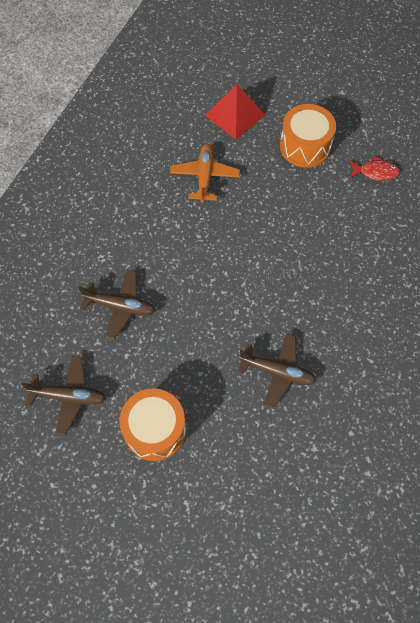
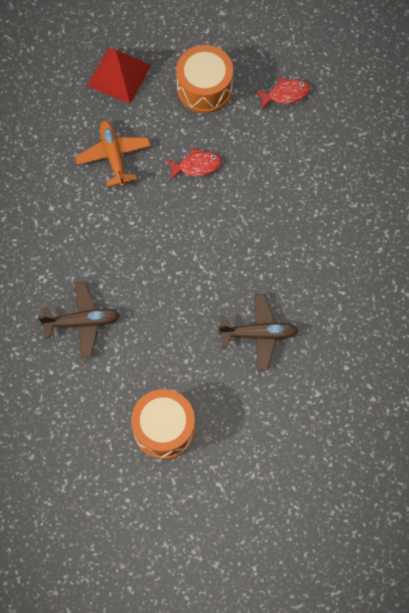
camera: 20 degrees left, 5 degrees up
brown plane [21,356,106,435] -> none
none -> red fish [166,148,222,181]

